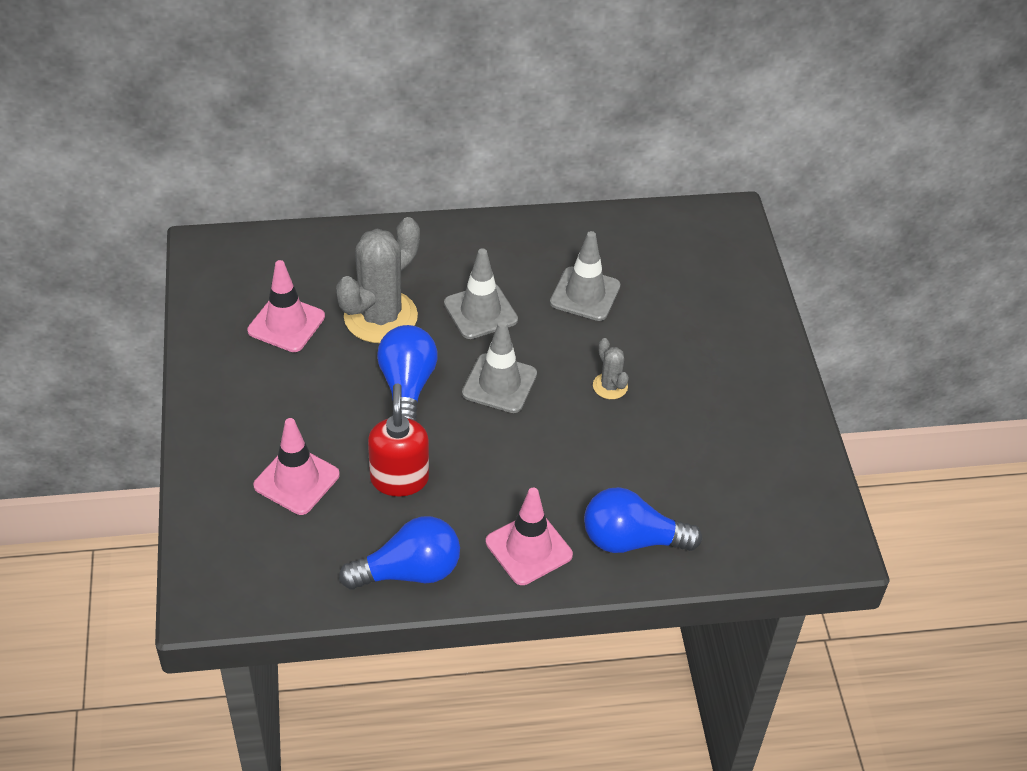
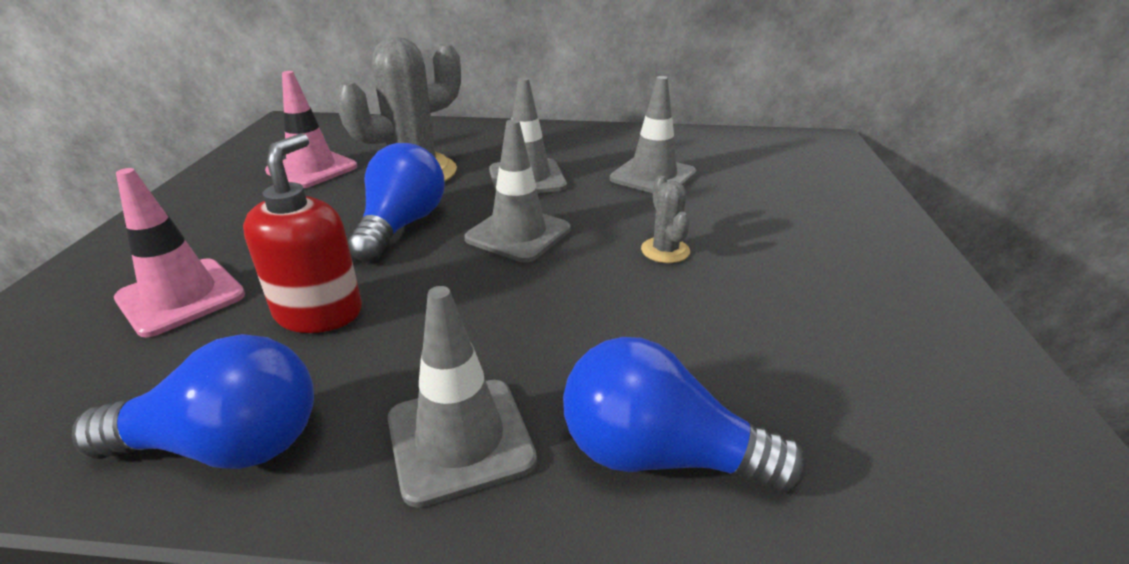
camera: 15 degrees right, 15 degrees down
pink traffic cone [486,488,573,585] -> grey traffic cone [388,286,537,508]

